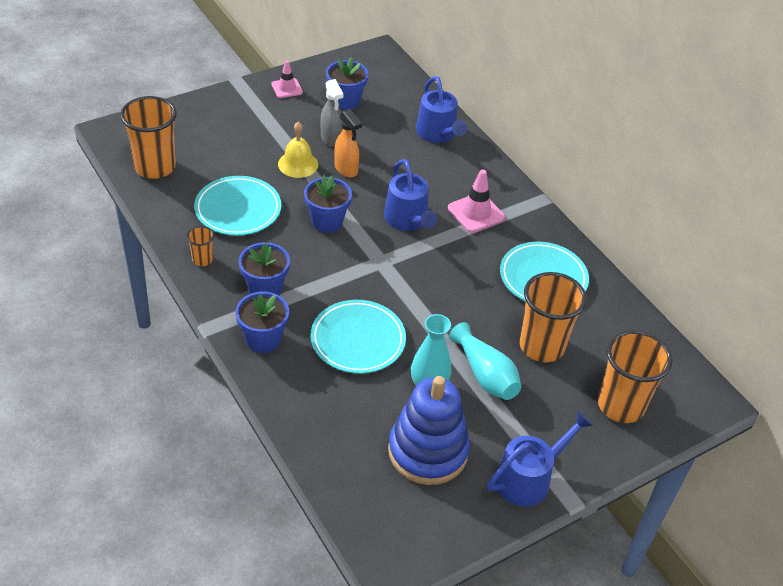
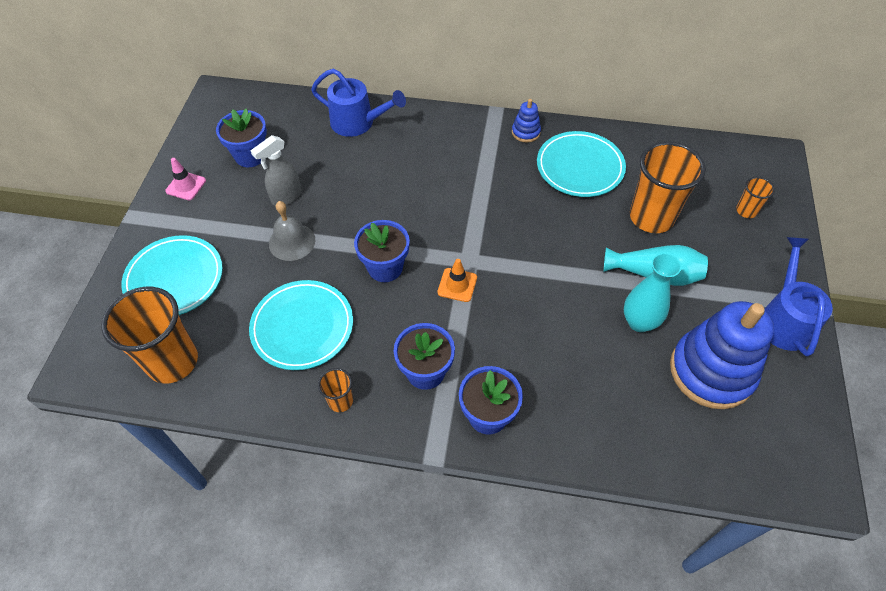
camera: 45 degrees left, 10 degrees up
yellow bell [278,122,318,178] -> grey bell [269,201,315,261]
turquoise plate [310,300,406,374] -> turquoise plate moved to [121,235,223,315]
grey spray bottle [321,79,343,147] -> grey spray bottle turned 120 degrees clockwise [250,135,302,206]
orange spray bottle [334,109,362,177] -> none
blue watering can [384,159,438,231] -> none
pink traffic cone [448,169,505,233] -> none
orange cup [598,330,673,423] -> orange cup [736,177,775,218], size x0.47
none -> orange traffic cone [437,259,477,302]
none -> blue stacking toy [512,99,541,143]

